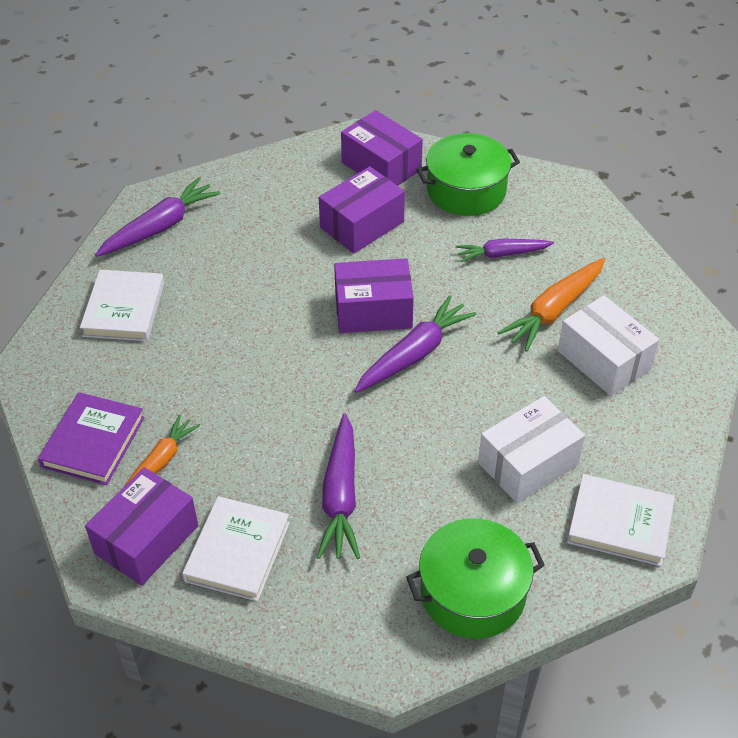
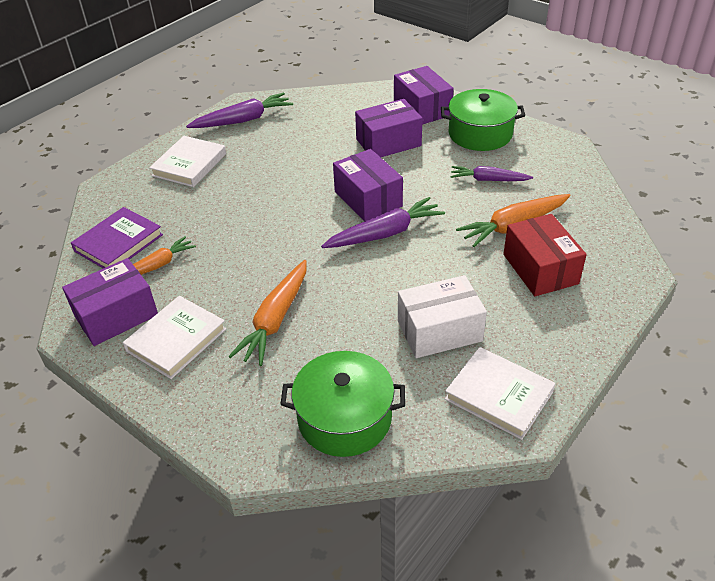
camera: 20 degrees right, 5 degrees down
purple carrot [317,413,360,559] -> orange carrot [228,260,307,366]
purple box [334,258,414,333] -> purple box turned 45 degrees clockwise [333,149,403,222]
white box [558,295,659,396] -> red box [503,214,587,296]

